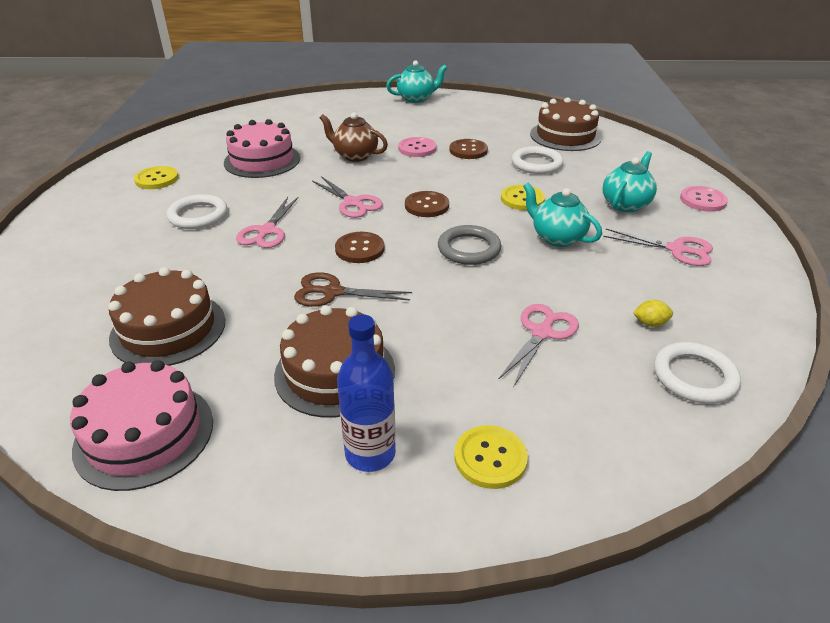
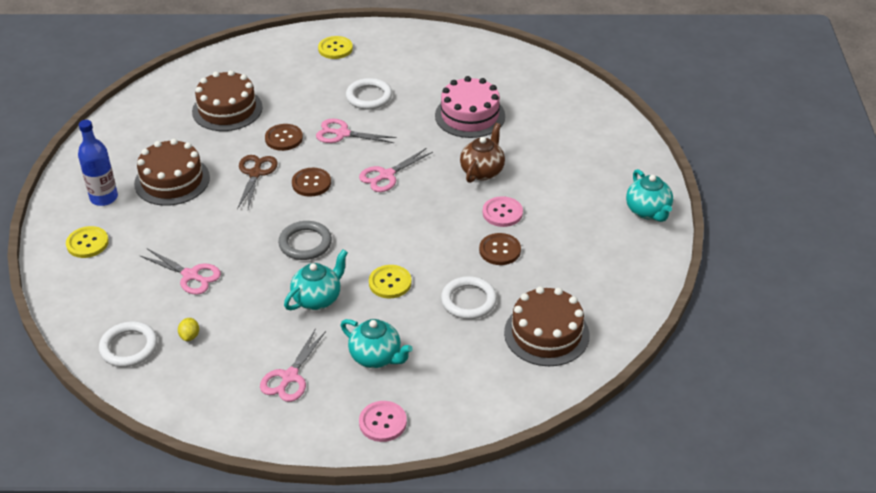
camera: 90 degrees right, 5 degrees up
pink cake [70,360,213,491] -> none
yellow button [134,166,179,189] -> yellow button moved to [318,36,353,59]
brown button [405,191,449,217] -> brown button moved to [265,124,303,151]

